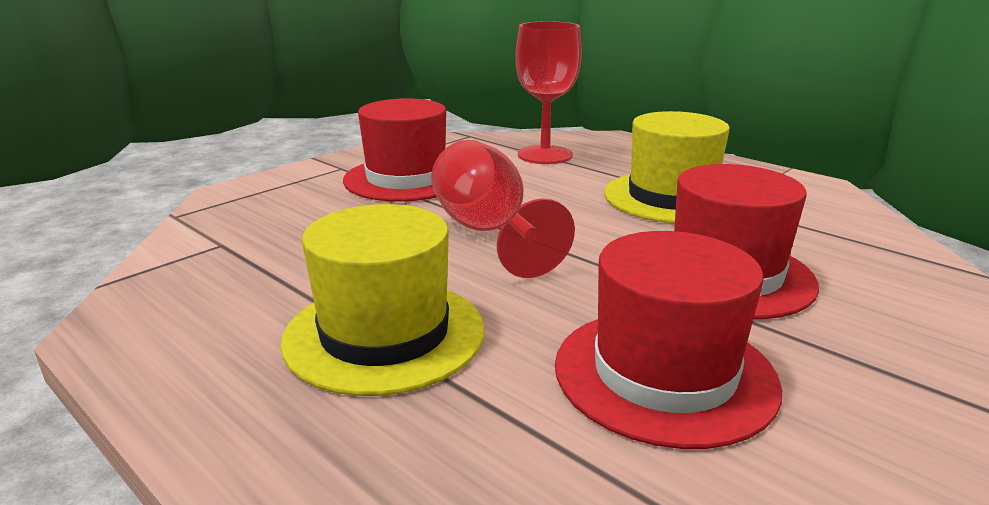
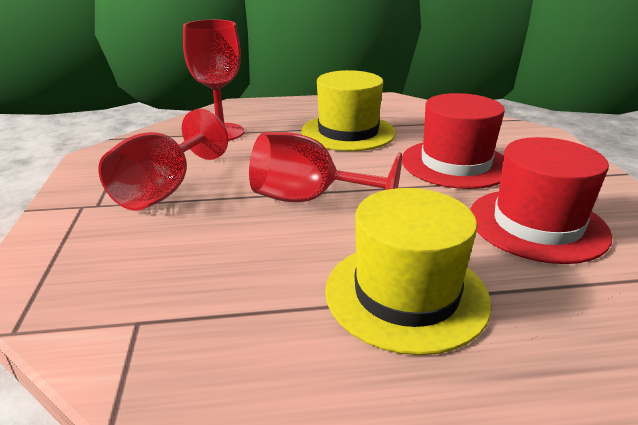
camera: 50 degrees left, 5 degrees up
red hat [343,99,446,202] -> red goblet [98,109,228,211]

